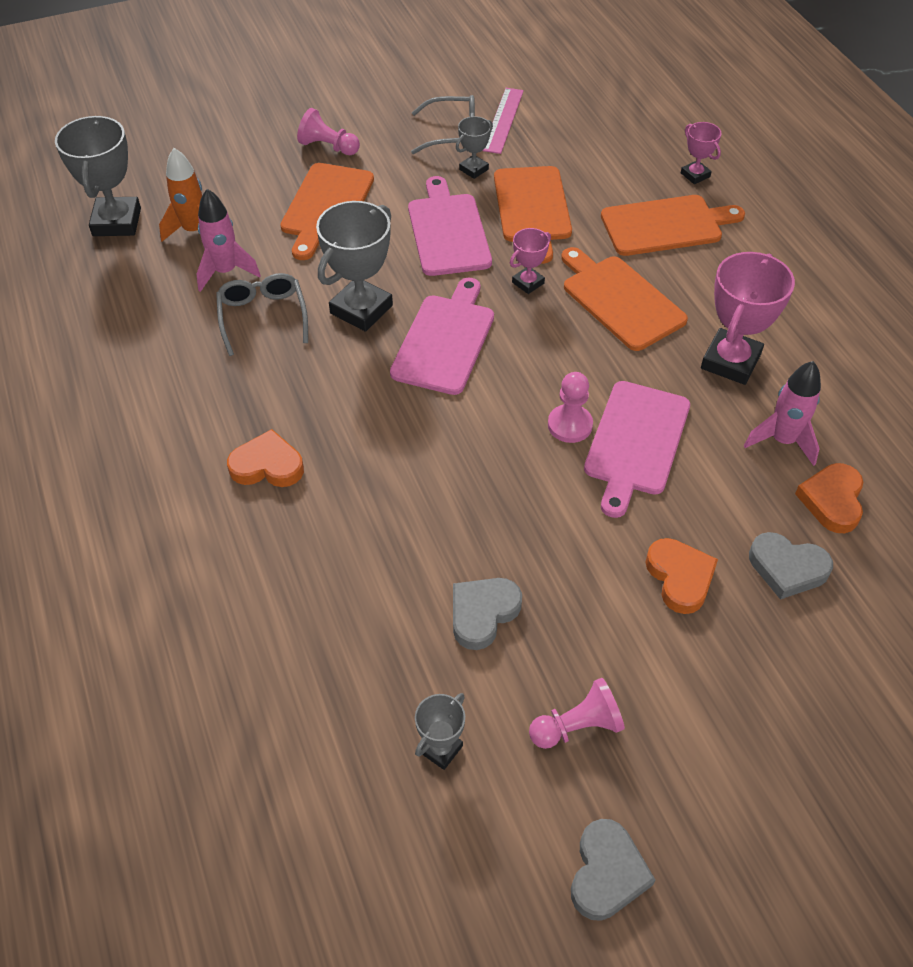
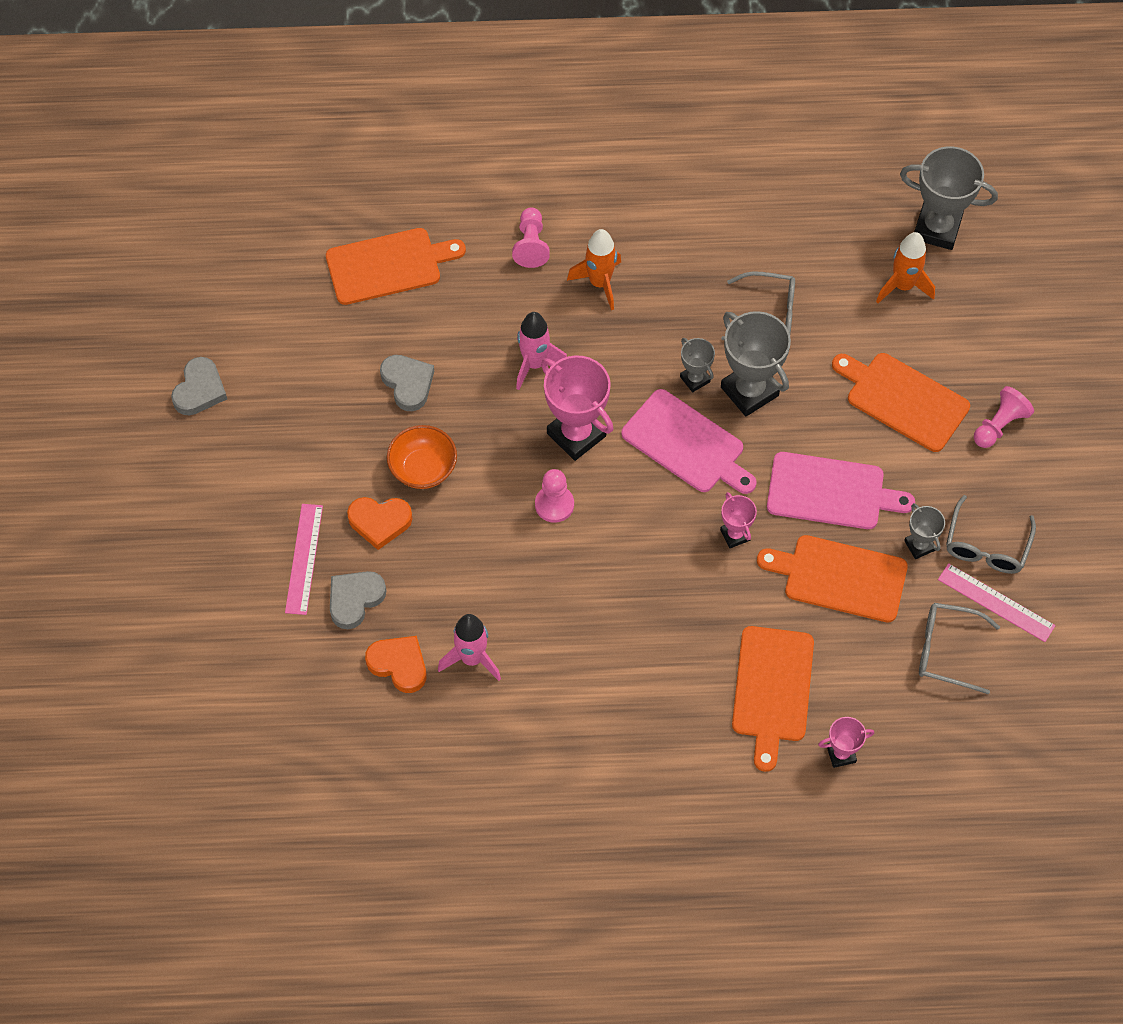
camera: 110 degrees right, 10 degrees up
pink rocket [196,189,261,292] -> pink rocket moved to [516,312,567,390]
orange heart [227,429,304,487] -> orange rocket [567,229,621,310]
grey trophy [415,693,465,770] -> grey trophy moved to [680,338,715,392]
pink pawn [529,678,625,749] -> pink pawn moved to [512,208,550,268]
orange cutting board [561,247,688,351] -> orange cutting board moved to [326,228,466,305]
grey heart [571,819,655,921] -> grey heart turned 105 degrees counterclockwise [171,357,227,415]
pink cutting board [584,381,690,518] -> none
pink trophy [701,252,795,385] -> pink trophy moved to [541,355,614,461]
none -> pink ruler [285,504,323,615]
none -> orange bowl [387,425,457,489]
none -> grey glasses [919,603,1000,694]

